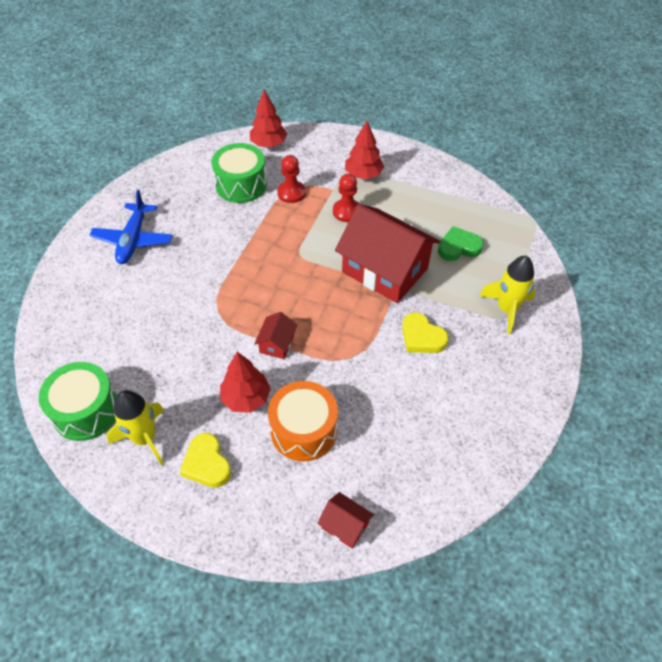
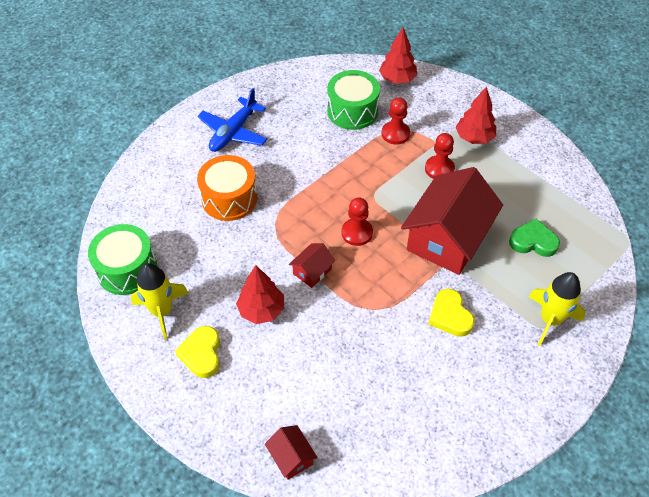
camera: 25 degrees right, 0 degrees up
orange drum [268,381,338,462] -> orange drum moved to [197,155,258,221]
red house [335,204,440,303] -> red house turned 60 degrees clockwise [401,167,503,275]
none -> red pawn [342,198,373,246]

